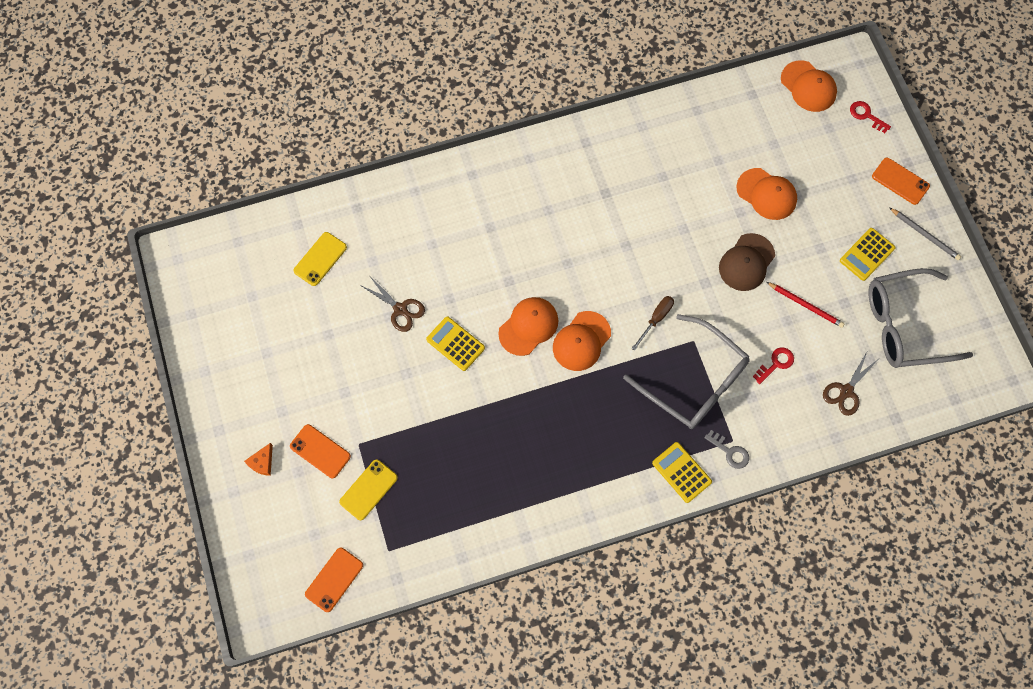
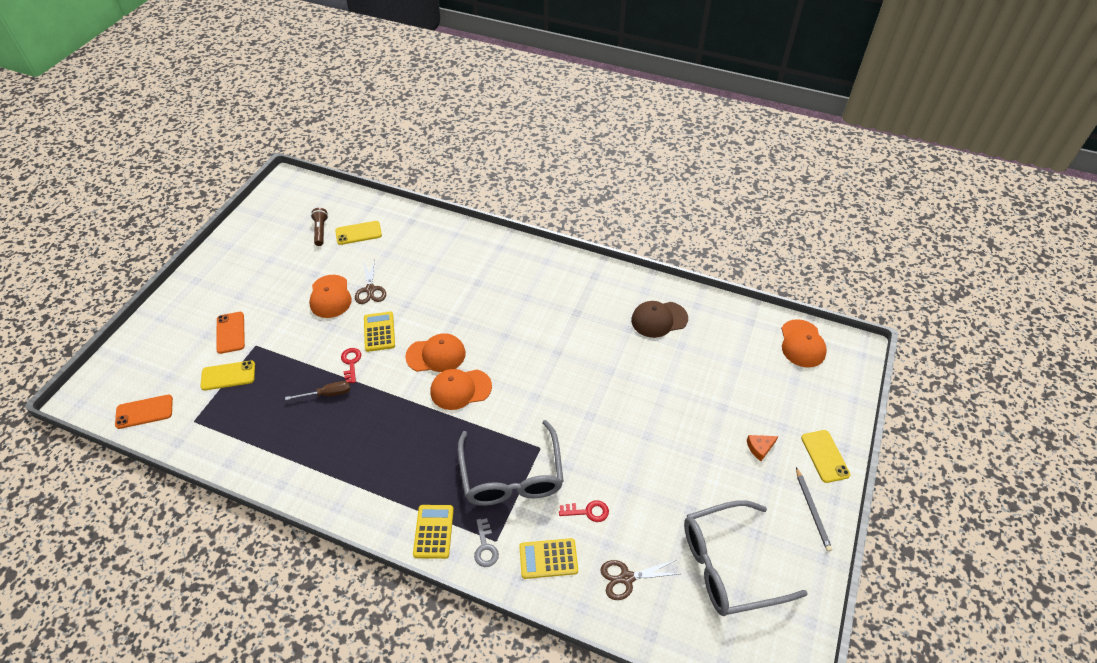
camera: 40 degrees right, 20 degrees down
orange cheese [244,443,273,476] -> orange cheese moved to [747,435,778,461]
brown screwdriver [631,296,674,351] -> brown screwdriver moved to [285,381,350,400]
brown cap [719,233,775,291] -> brown cap moved to [631,301,688,338]
orange cap [736,168,797,220] -> orange cap moved to [309,275,352,318]
red pencil [767,282,845,328] -> none
yellow calculator [840,228,895,281] -> yellow calculator moved to [519,538,578,579]
red key [850,101,891,133] -> red key moved to [341,348,361,383]
grey glasses [869,268,973,368] -> grey glasses turned 45 degrees counterclockwise [684,500,808,616]
orange phone [872,158,930,205] -> yellow phone [801,430,851,483]
none -> brown flashlight [311,208,328,246]

